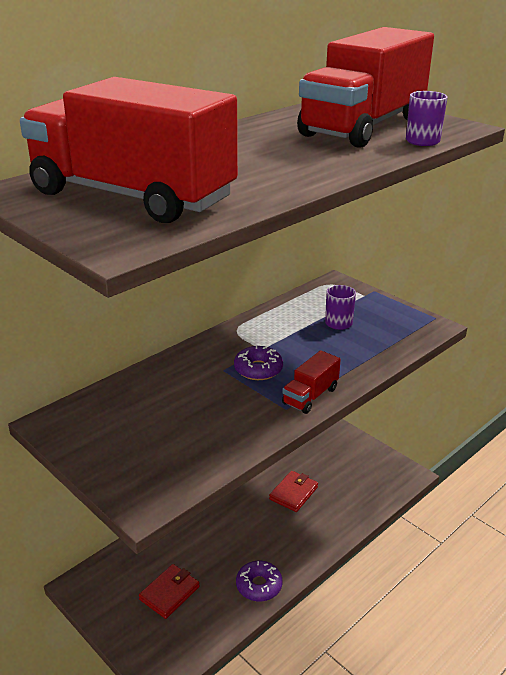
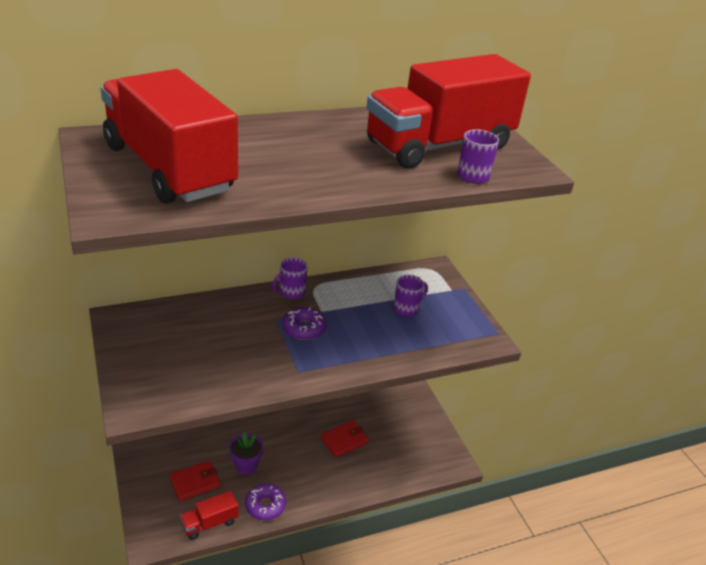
camera: 20 degrees right, 5 degrees up
red truck [282,350,341,414] -> red truck moved to [180,490,238,540]
none -> purple flower pot [229,432,264,475]
none -> purple mug [272,257,308,299]

